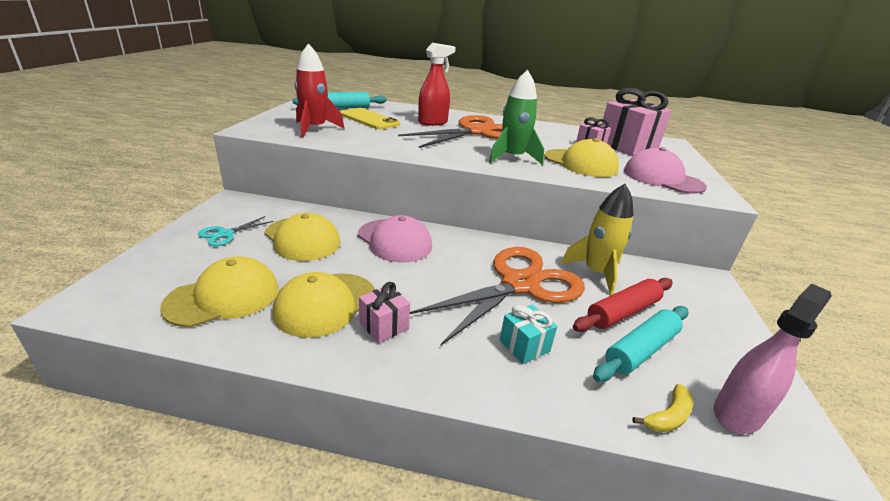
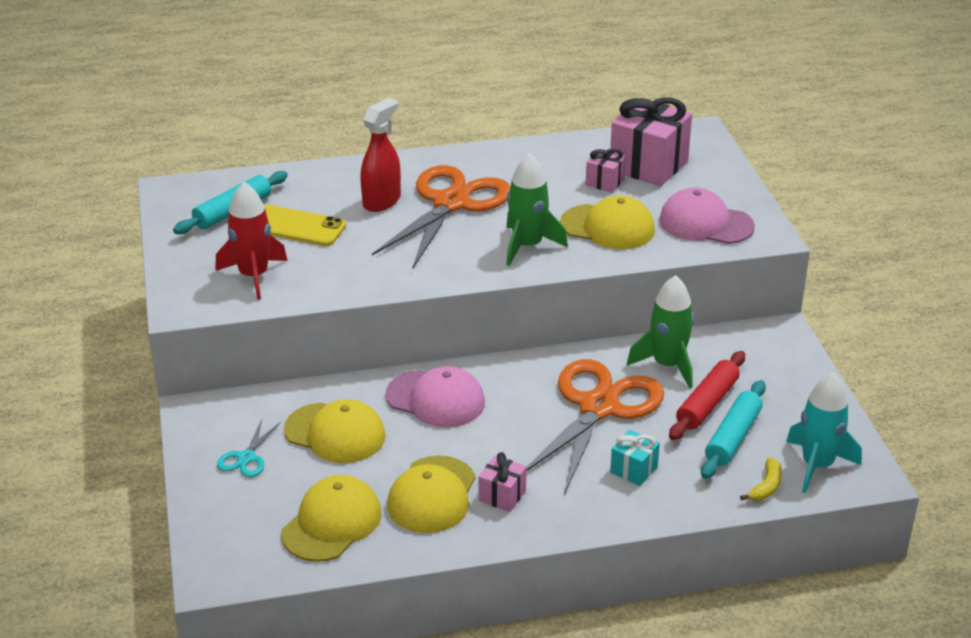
camera: 20 degrees left, 5 degrees up
yellow rocket [561,184,634,295] -> green rocket [627,275,694,388]
pink spray bottle [714,283,832,434] -> turquoise rocket [786,373,862,493]

